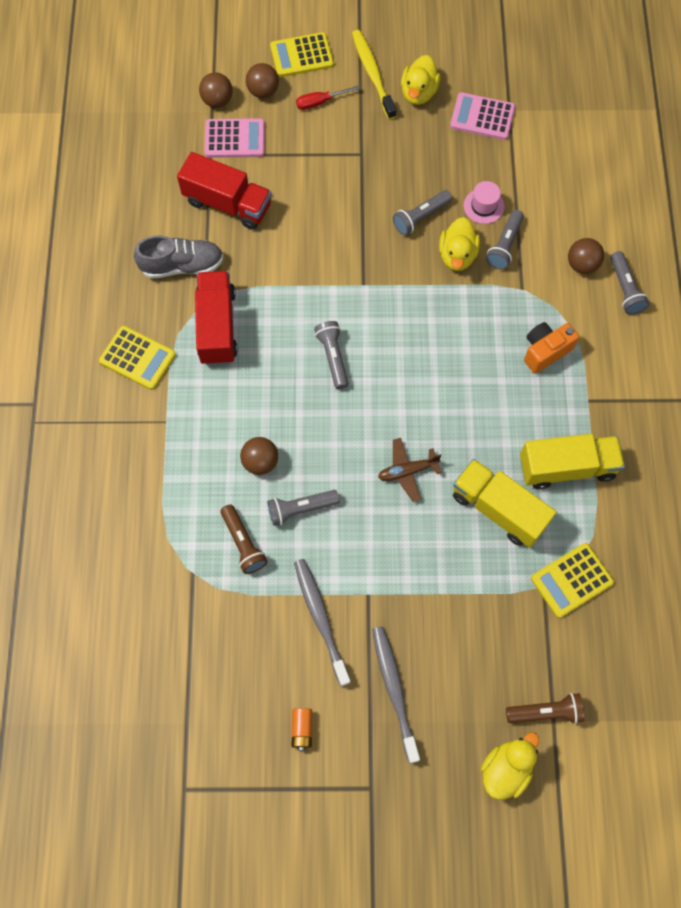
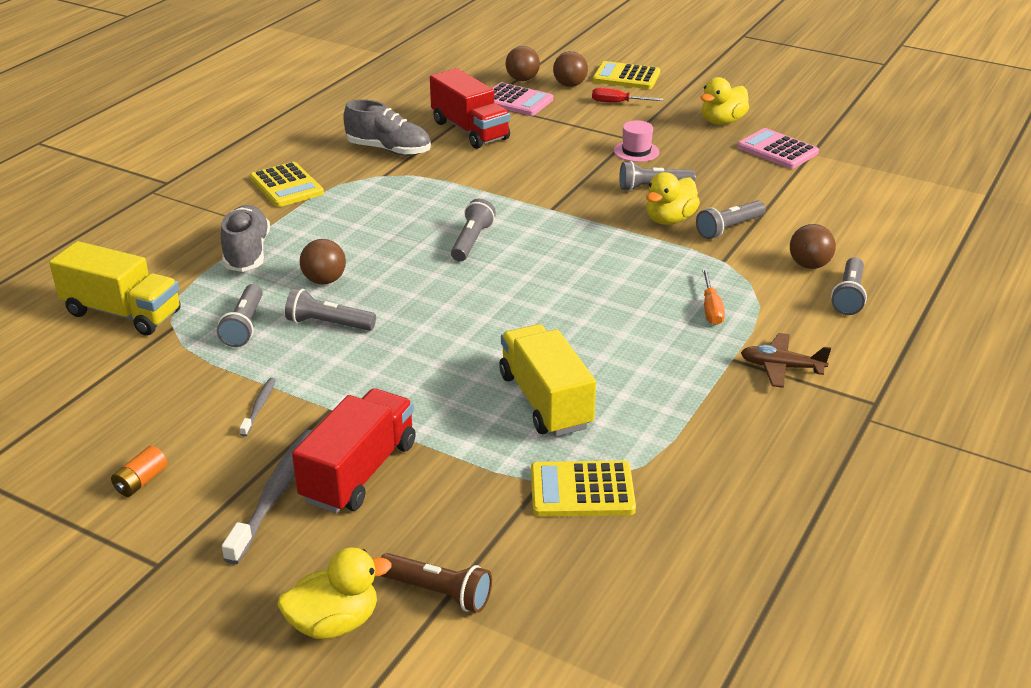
camera: 30 degrees right, 35 degrees down
red truck [195,271,238,365] -> red truck moved to [292,388,416,513]
brown flashlight [220,505,268,574] -> grey flashlight [217,284,263,347]
grey toothbrush [294,559,351,686] -> grey toothbrush [239,378,276,436], size x0.51
yellow toothbrush [352,30,397,120] -> none
brown plane [378,438,441,502] -> brown plane moved to [741,333,831,388]
pink hat [464,181,505,224] -> pink hat moved to [614,120,660,162]
yellow truck [520,434,625,490] -> yellow truck moved to [49,241,181,336]
orange camera [524,322,579,374] -> orange screwdriver [702,269,725,325]
none -> grey shoe [221,205,270,272]

